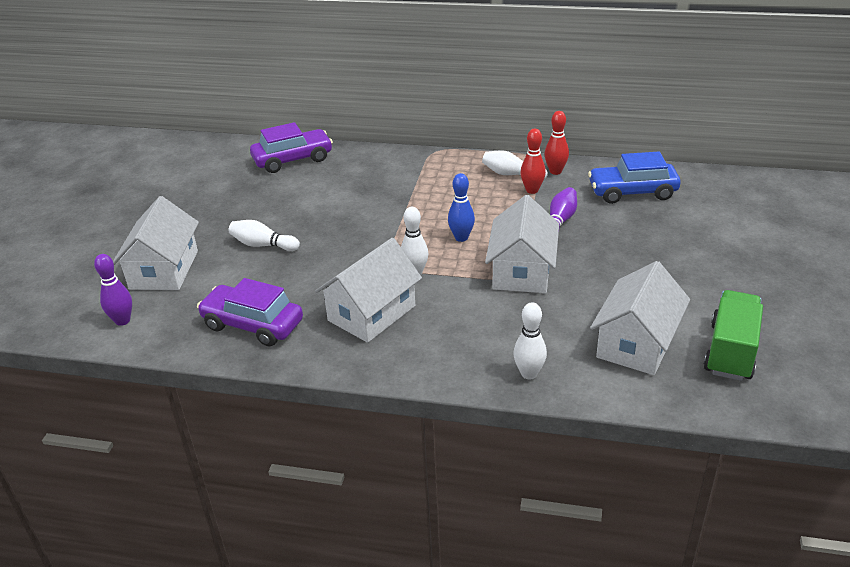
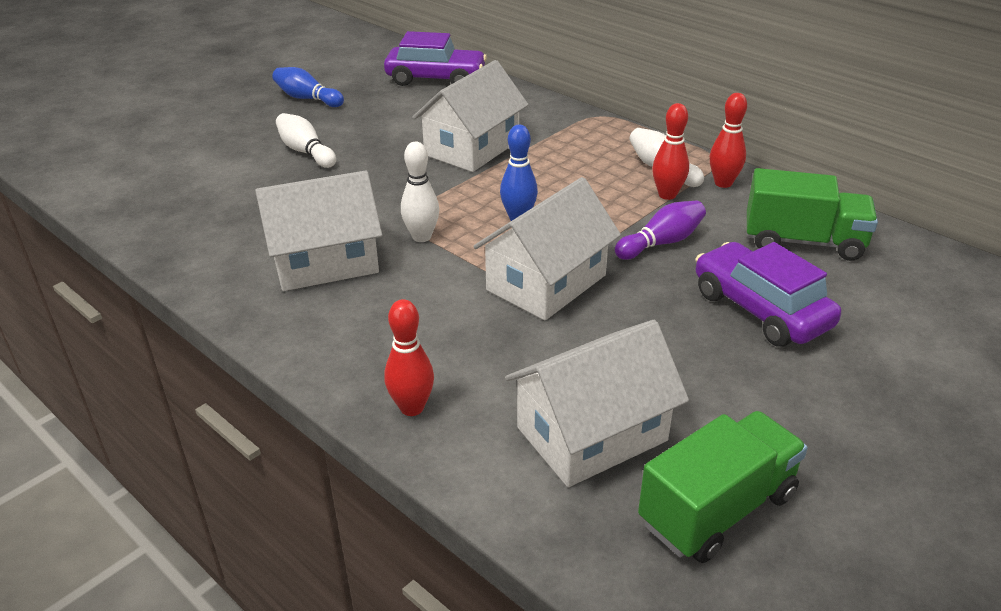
camera: 30 degrees right, 0 degrees up
purple bowling pin [94,254,132,326] -> none
white house [113,196,199,290] -> white house moved to [412,60,529,172]
purple car [197,278,303,347] -> purple car moved to [695,242,841,347]
white bowling pin [513,302,547,379] -> red bowling pin [384,299,434,416]
blue car [588,152,681,204] -> green truck [747,168,878,261]
none -> blue bowling pin [272,67,344,107]

